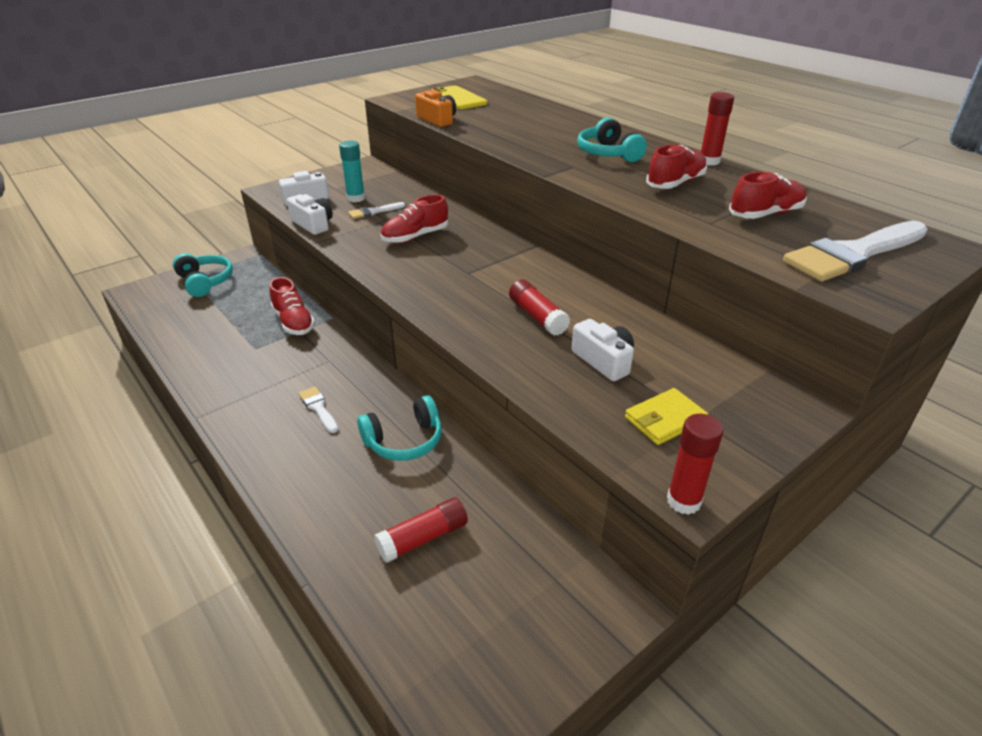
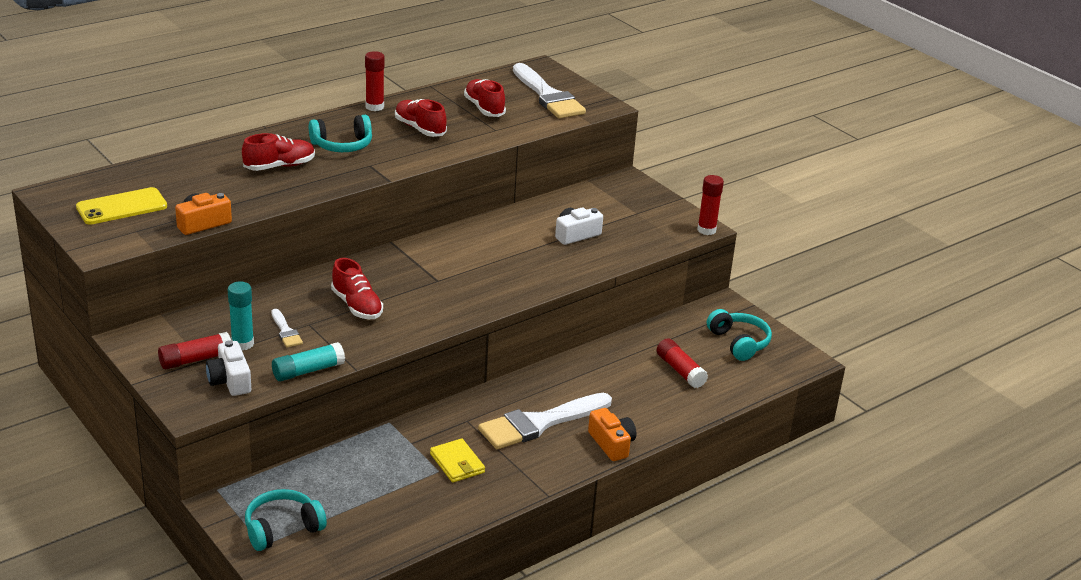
camera: 90 degrees left, 5 degrees down
red shoe [270,277,315,335] -> red shoe moved to [242,133,315,171]
white camera [287,194,333,235] -> turquoise glue stick [272,342,345,381]
white brush [299,387,338,433] -> white brush [478,393,612,449], size x2.20
turquoise headphones [357,395,442,461] -> turquoise headphones moved to [707,309,772,361]
red glue stick [509,280,570,336] -> red glue stick moved to [158,332,231,369]
yellow wallet [625,388,708,445] -> yellow wallet moved to [430,438,485,483]
none -> orange camera [588,408,636,461]

